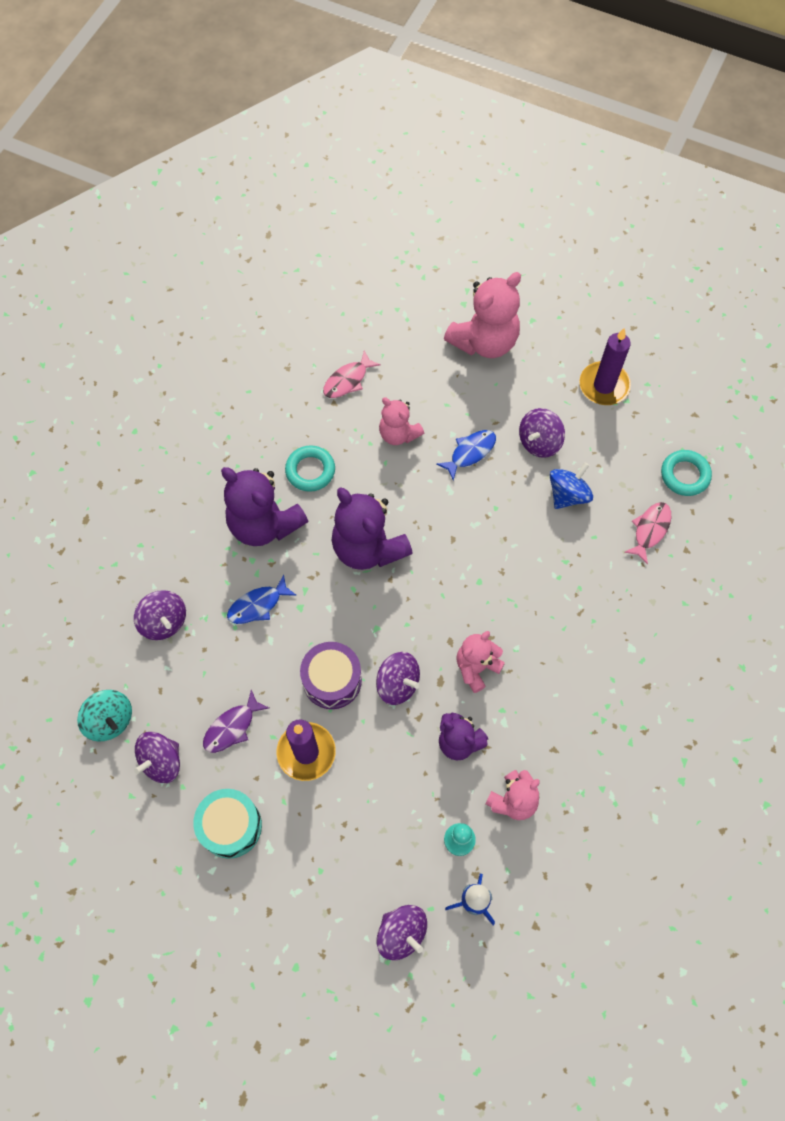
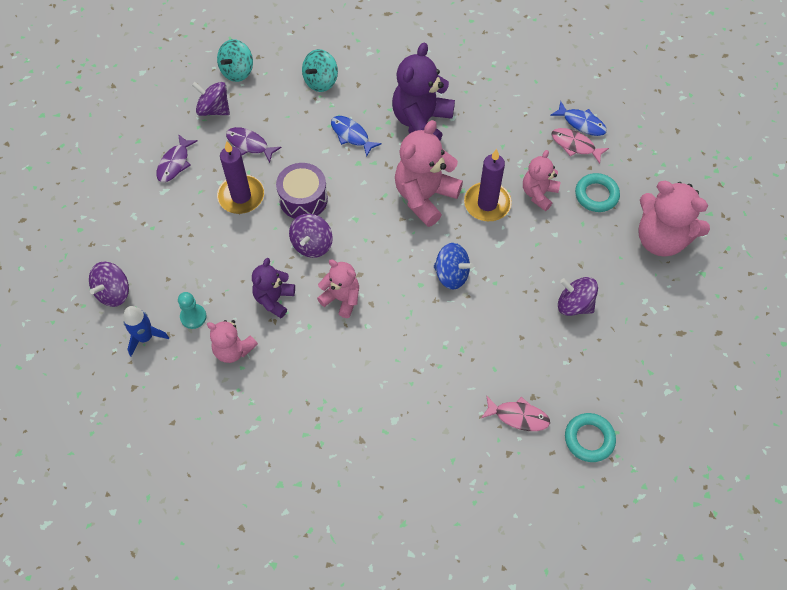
camera: 75 degrees right, 5 degrees down
purple spinning top [134,590,186,640] -> turquoise spinning top [302,49,338,92]
turquoise drum [193,789,262,859] -> purple fish [156,134,198,182]
turquoise ring [285,445,335,492] -> turquoise ring moved to [575,173,620,212]
purple teddy bear [332,487,413,570] -> pink teddy bear [395,120,463,227]
blue fish [437,430,496,481] -> blue fish moved to [550,101,607,136]
blue spinning top [550,462,593,509] -> blue spinning top moved to [434,243,474,290]
purple candle [579,328,631,405] -> purple candle moved to [464,149,512,221]

